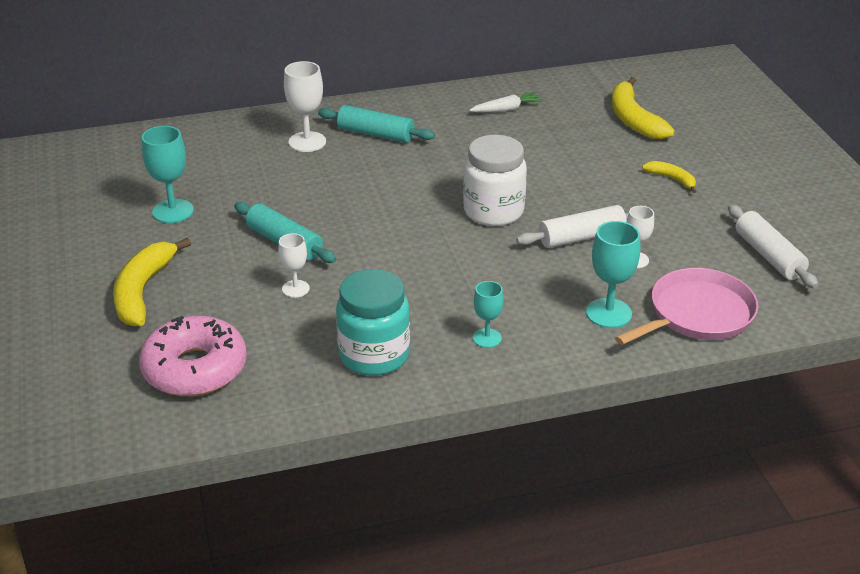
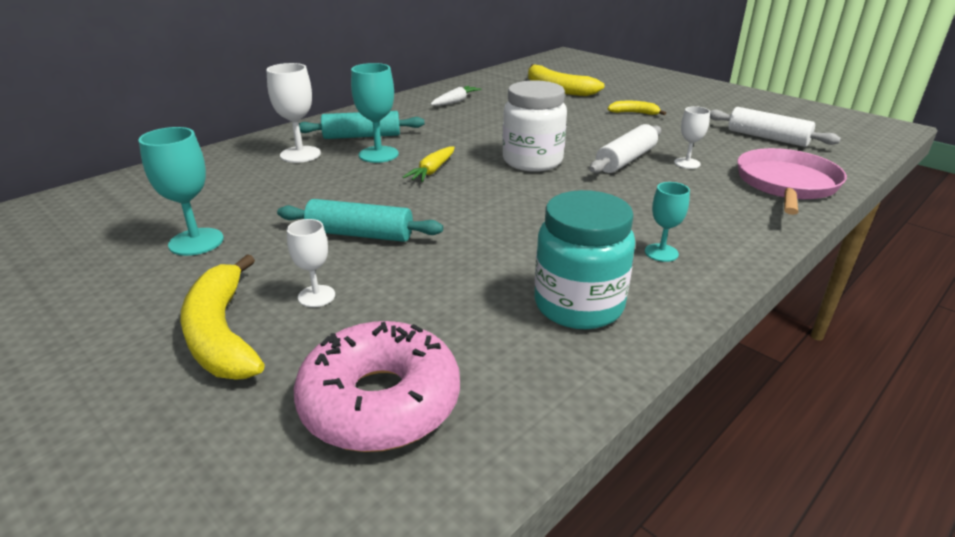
camera: 30 degrees left, 5 degrees down
white goblet [278,233,310,298] -> white goblet moved to [287,219,335,307]
turquoise goblet [586,221,640,328] -> turquoise goblet moved to [351,63,399,163]
none -> yellow carrot [403,146,455,182]

